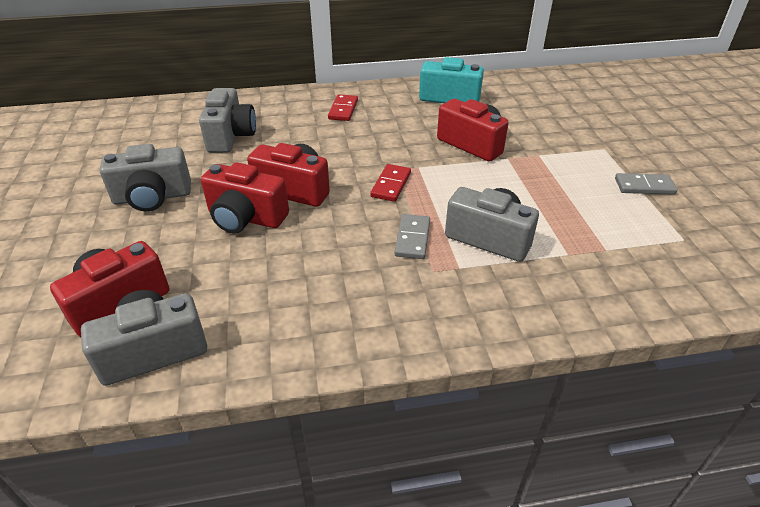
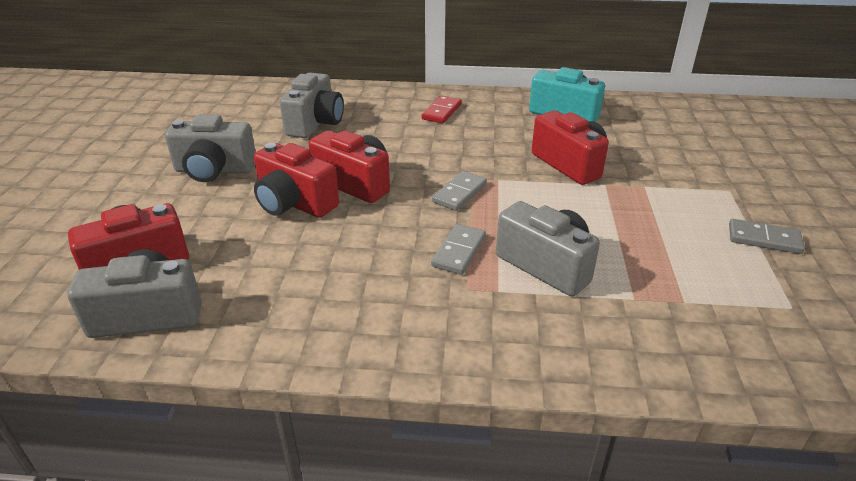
camera: 15 degrees right, 5 degrees down
red domino [370,164,411,202] -> grey domino [432,171,487,211]

